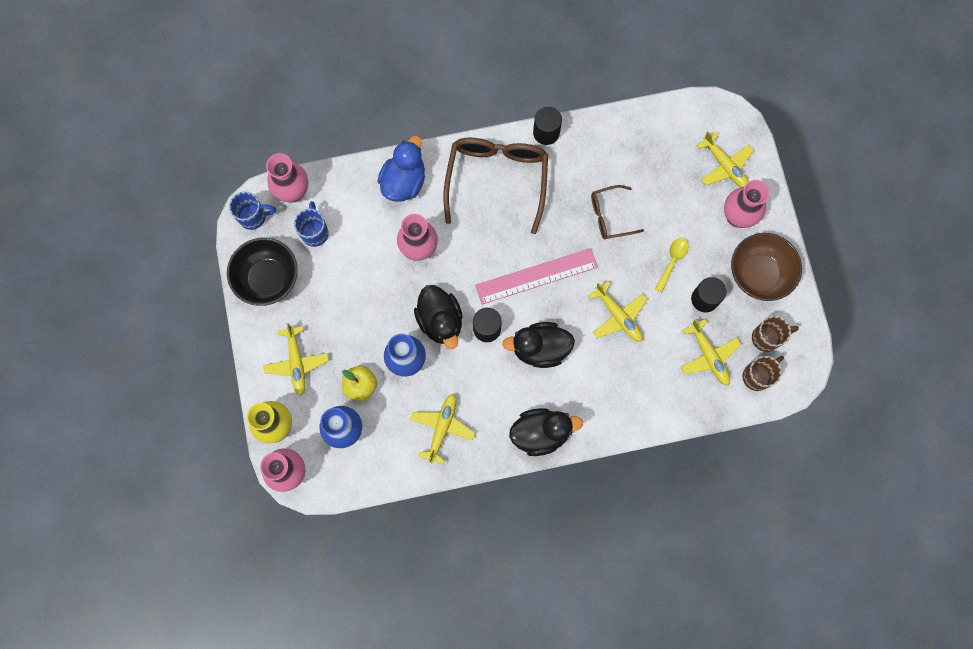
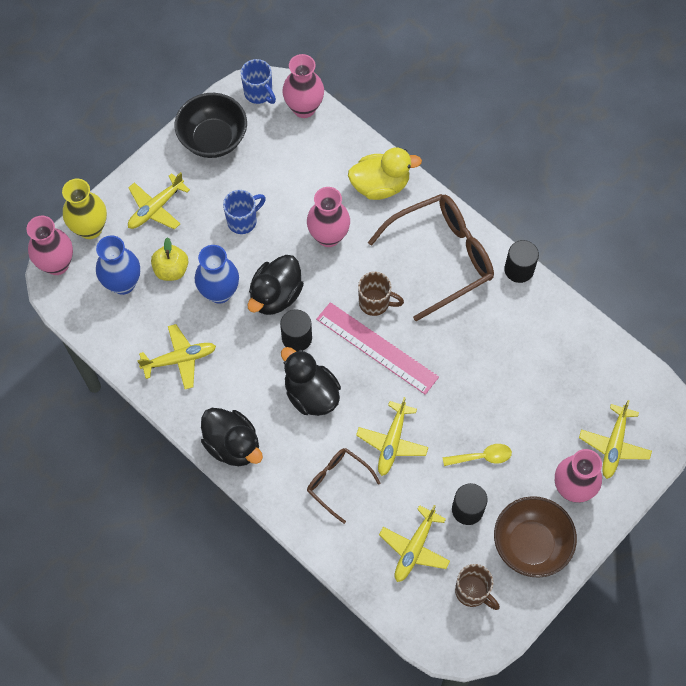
camera: 55 degrees right, 10 degrees down
blue mug [294,201,329,247] -> blue mug moved to [223,190,266,234]
blue duck [377,136,425,202] -> yellow duck [348,148,422,200]
brown glasses [591,185,644,239] -> brown glasses moved to [307,448,380,524]
brown mug [743,356,784,391] -> brown mug moved to [358,272,404,316]

